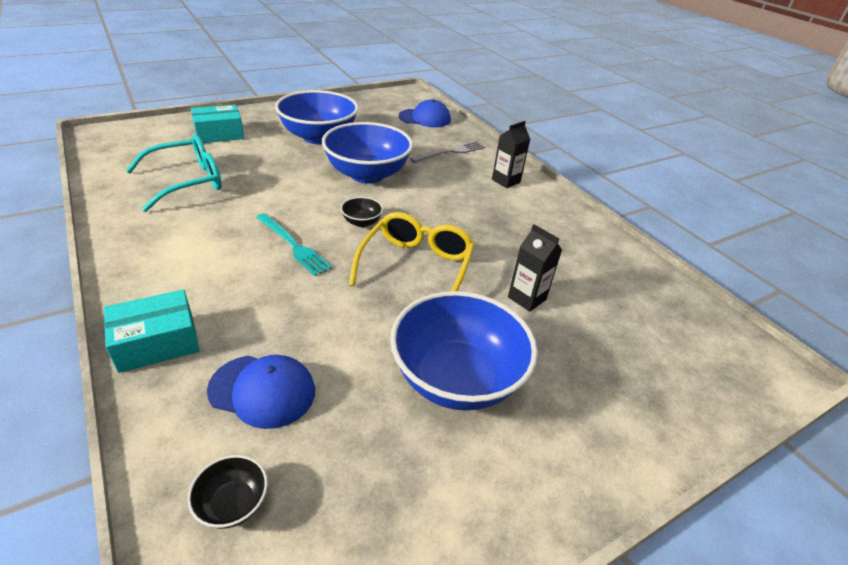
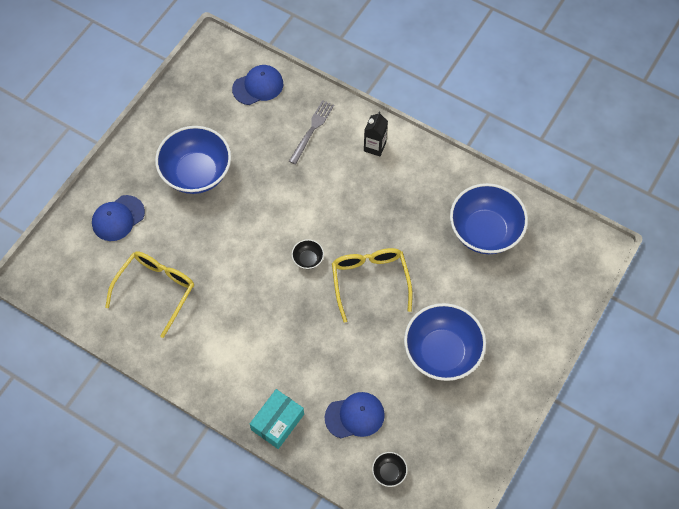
camera: 25 degrees left, 25 degrees up
turquoise glasses [126,134,222,212] -> yellow glasses [105,251,194,338]
turquoise box [191,105,244,143] -> blue cap [92,195,145,241]
turquoise fork [256,213,332,276] -> none
blue bowl [322,122,413,183] -> blue bowl moved to [450,183,528,254]
black carton [508,224,562,312] -> none

